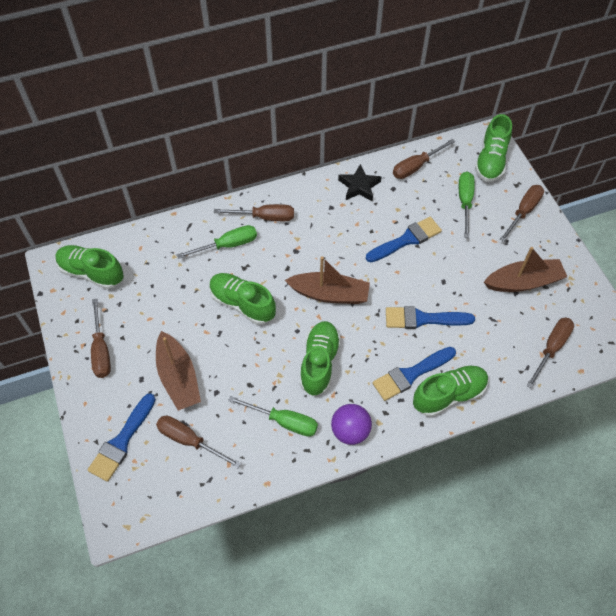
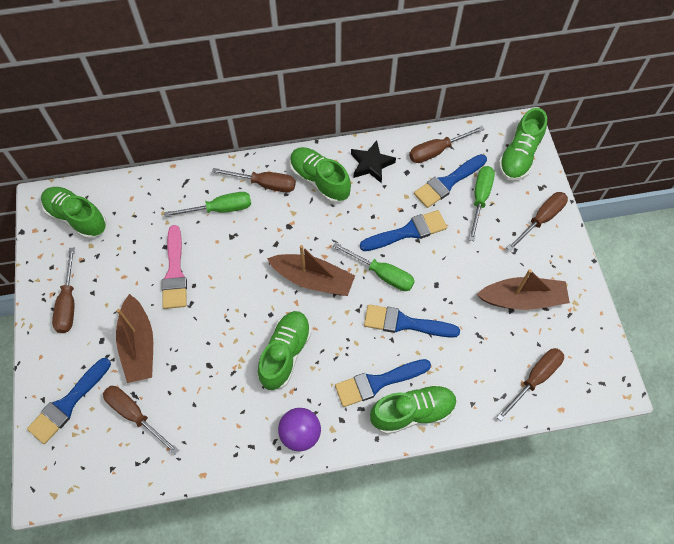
camera: 10 degrees right, 5 degrees up
green shoe [209,273,276,325] -> green shoe moved to [290,147,351,203]
green screwdriver [228,396,318,437] -> green screwdriver moved to [333,242,415,291]
none -> pink brush [162,225,187,309]
none -> blue brush [414,154,487,208]

